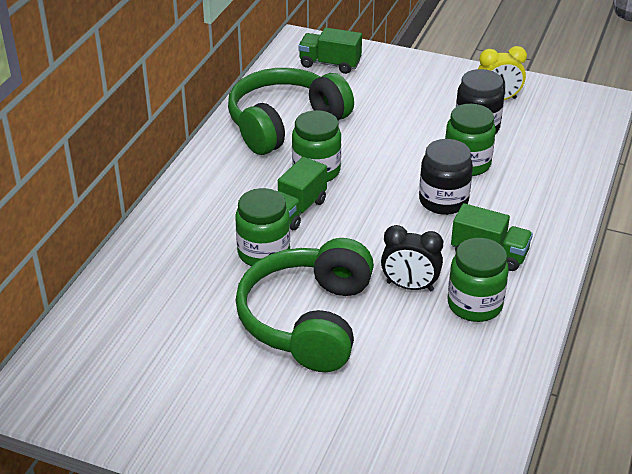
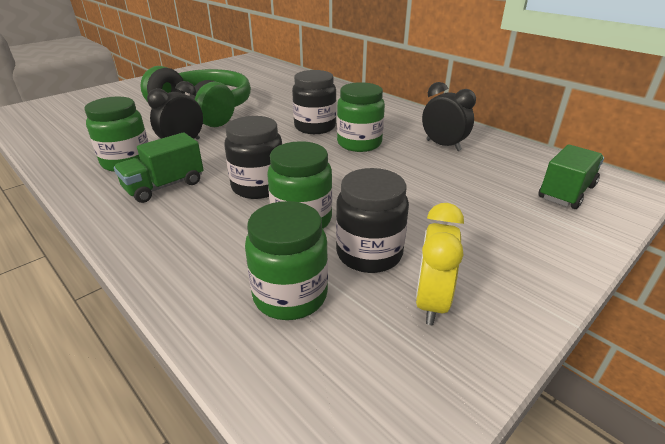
camera: 115 degrees right, 5 degrees down
green headphones [228,68,354,155] -> black clock [422,82,476,151]
green jar [235,188,290,266] -> green jar moved to [245,201,328,320]
green truck [277,157,327,230] -> black jar [292,70,336,134]

